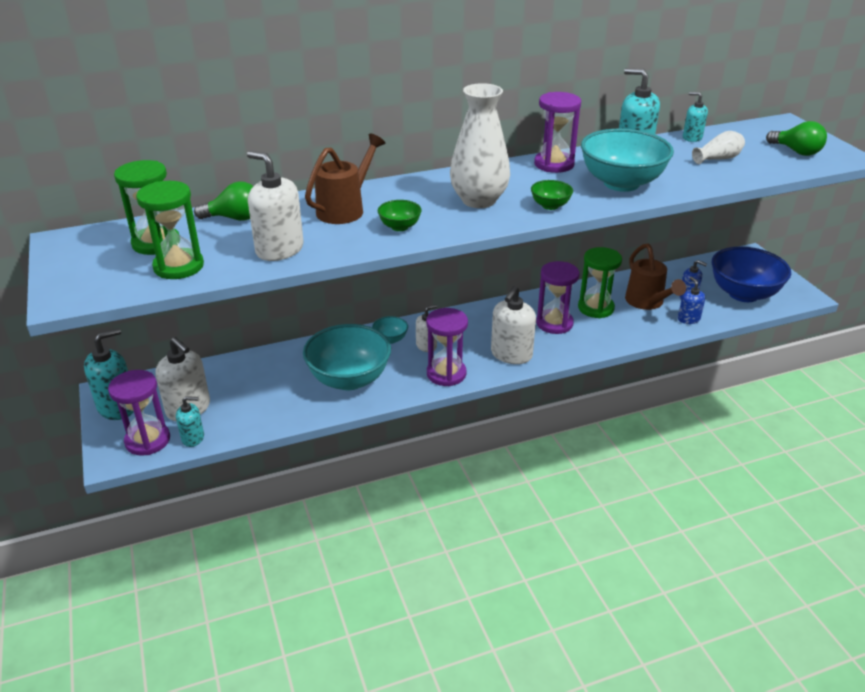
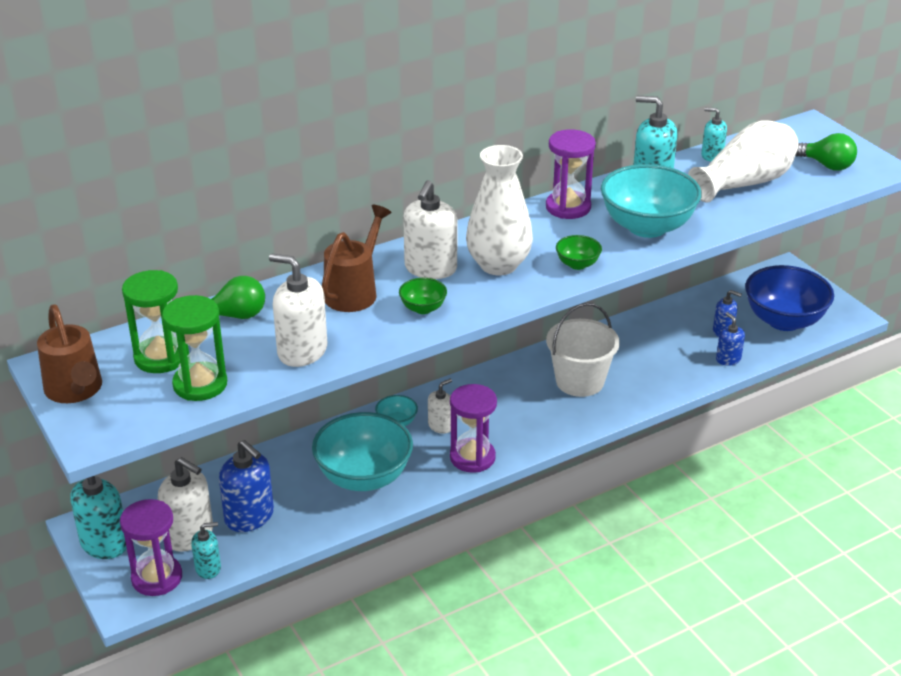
camera: 10 degrees left, 0 degrees up
white soap dispenser [491,286,536,364] -> white soap dispenser moved to [403,180,457,279]
purple hourglass [536,261,580,334] -> white bucket [546,303,620,397]
green hourglass [578,247,622,318] -> none
brown watering can [625,243,686,310] -> brown watering can moved to [37,304,102,403]
white vase [692,131,745,164] -> white vase [688,120,799,203], size x1.98
none -> blue soap dispenser [219,440,274,532]

